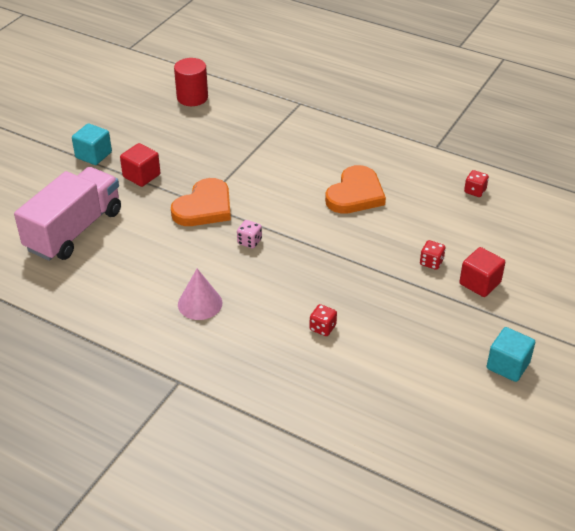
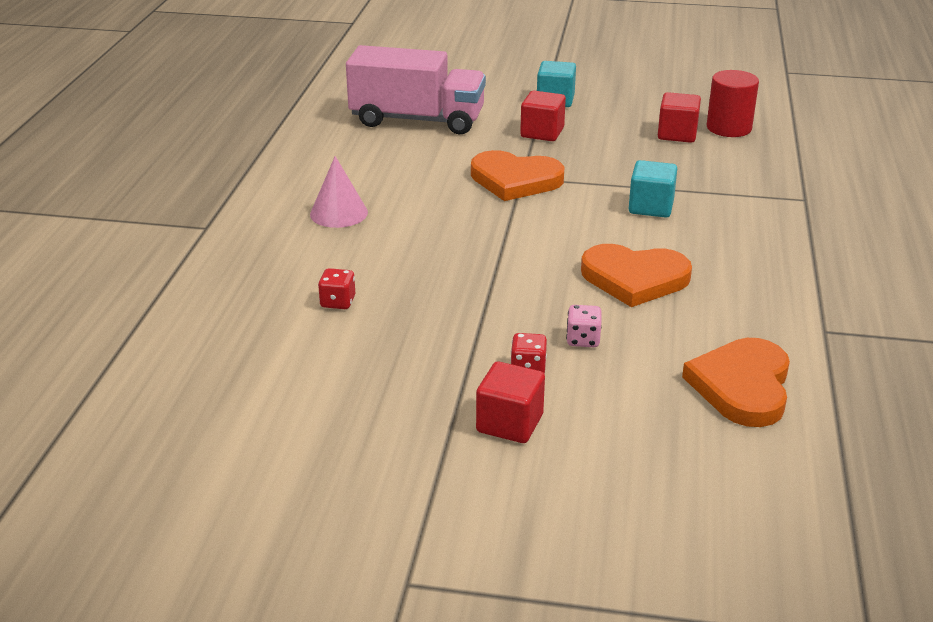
camera: 70 degrees right, 10 degrees down
pink dice [237,220,262,249] -> pink dice moved to [566,305,602,347]
red dice [464,170,489,197] -> orange heart [682,338,790,427]
turquoise cube [487,327,535,382] -> turquoise cube moved to [629,160,677,218]
none -> red cube [658,92,701,143]

